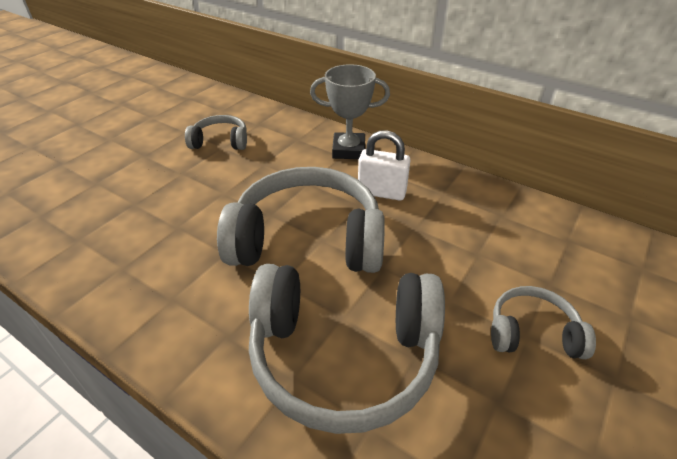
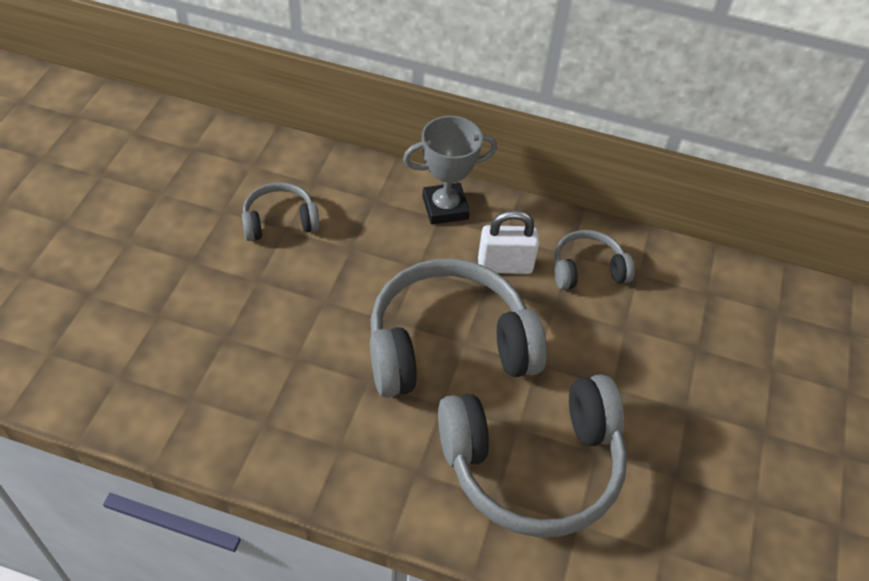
camera: 20 degrees left, 10 degrees up
grey headphones [491,286,596,359] -> grey headphones moved to [554,230,635,290]

